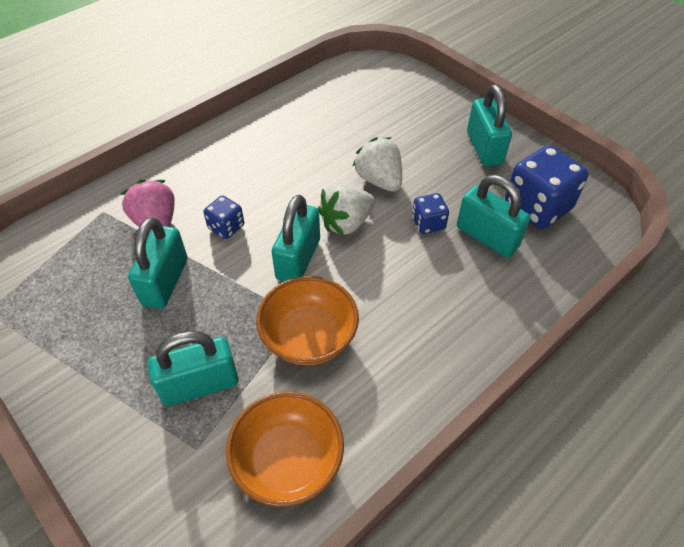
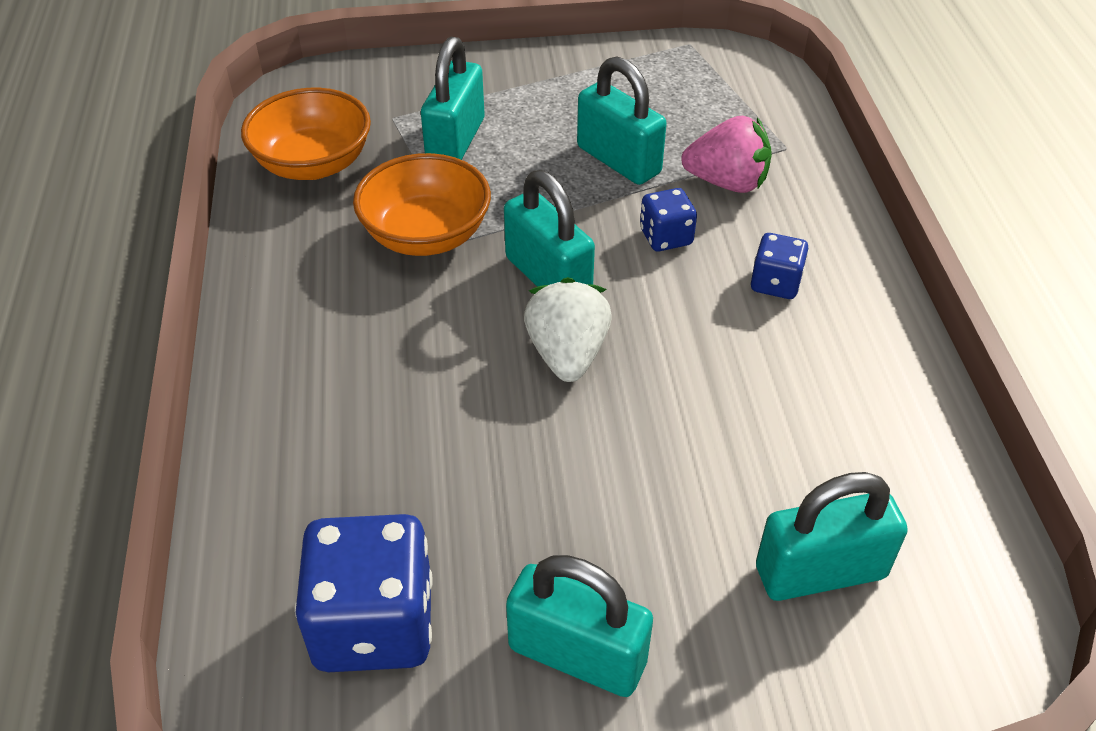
camera: 125 degrees right, 5 degrees down
white strawberry [352,137,402,192] -> none
blue dice [412,193,449,234] -> blue dice moved to [751,233,809,299]
turquoise padlock [457,175,530,257] -> turquoise padlock moved to [756,472,908,601]

